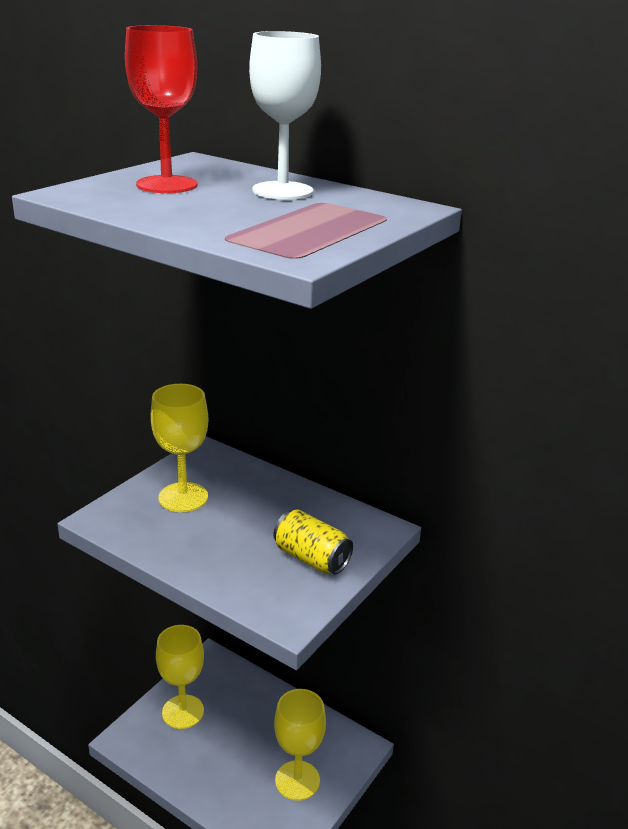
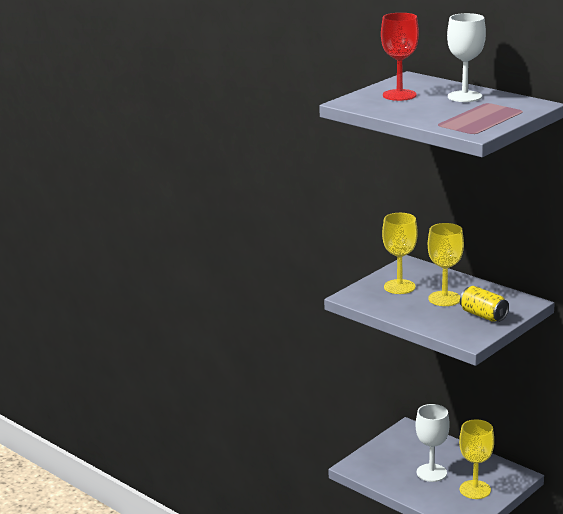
camera: 10 degrees right, 5 degrees down
yellow goblet [156,625,204,729] -> yellow goblet moved to [428,223,464,306]
none -> white goblet [415,404,450,482]

